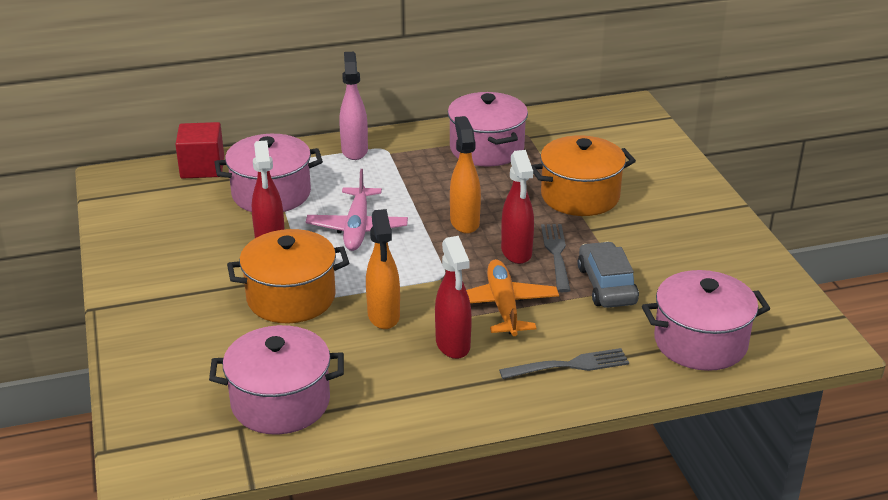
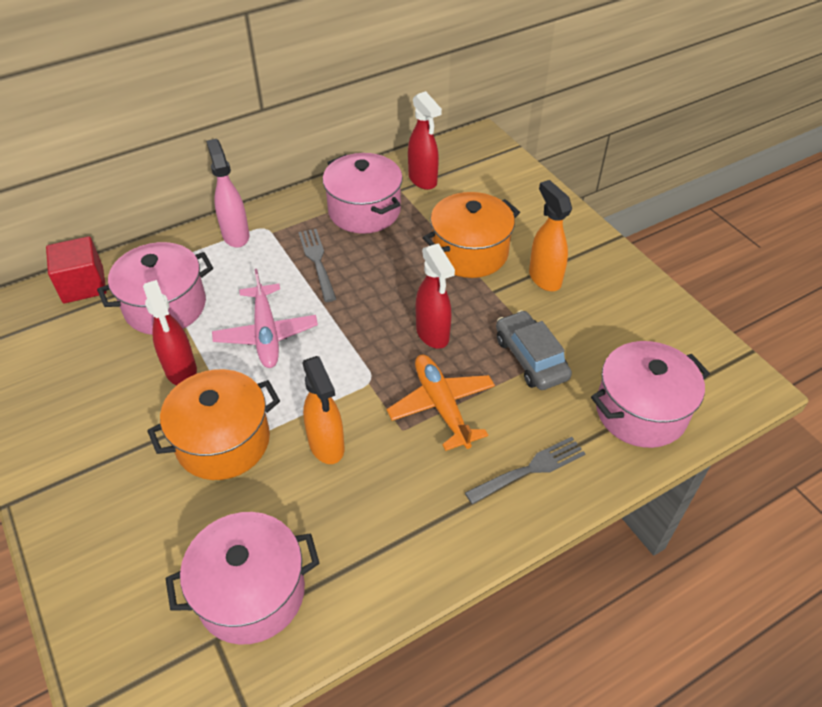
camera: 15 degrees left, 15 degrees up
red spray bottle [435,236,472,359] -> red spray bottle moved to [408,91,442,190]
orange spray bottle [450,116,481,234] -> orange spray bottle moved to [529,180,572,291]
grey fork [541,224,571,292] -> grey fork moved to [298,229,336,302]

